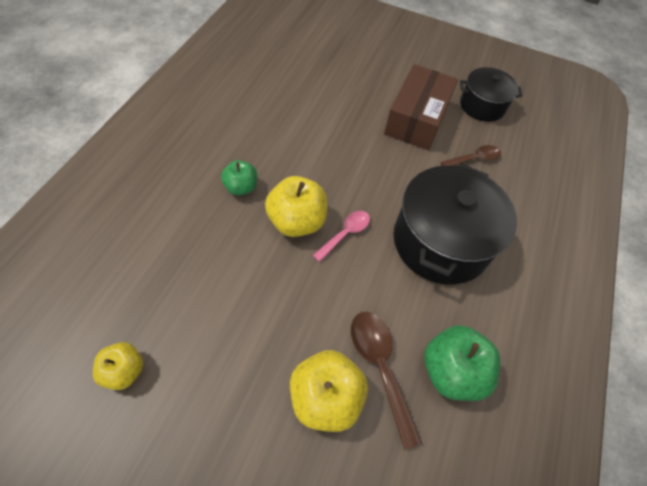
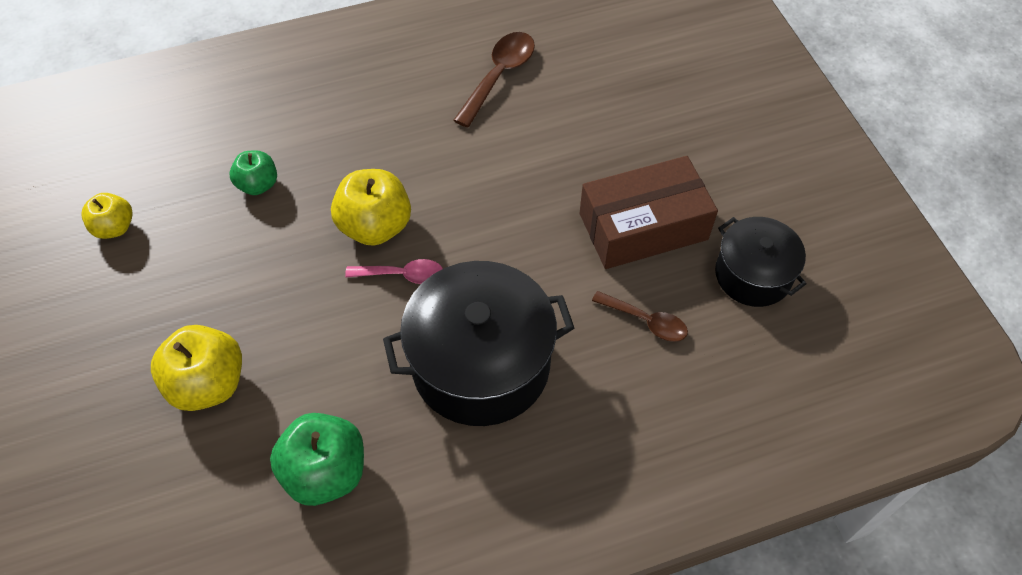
camera: 55 degrees right, 0 degrees up
green apple [221,160,257,195] -> green apple moved to [229,150,277,195]
brown spoon [351,312,422,450] -> brown spoon moved to [453,32,535,127]

